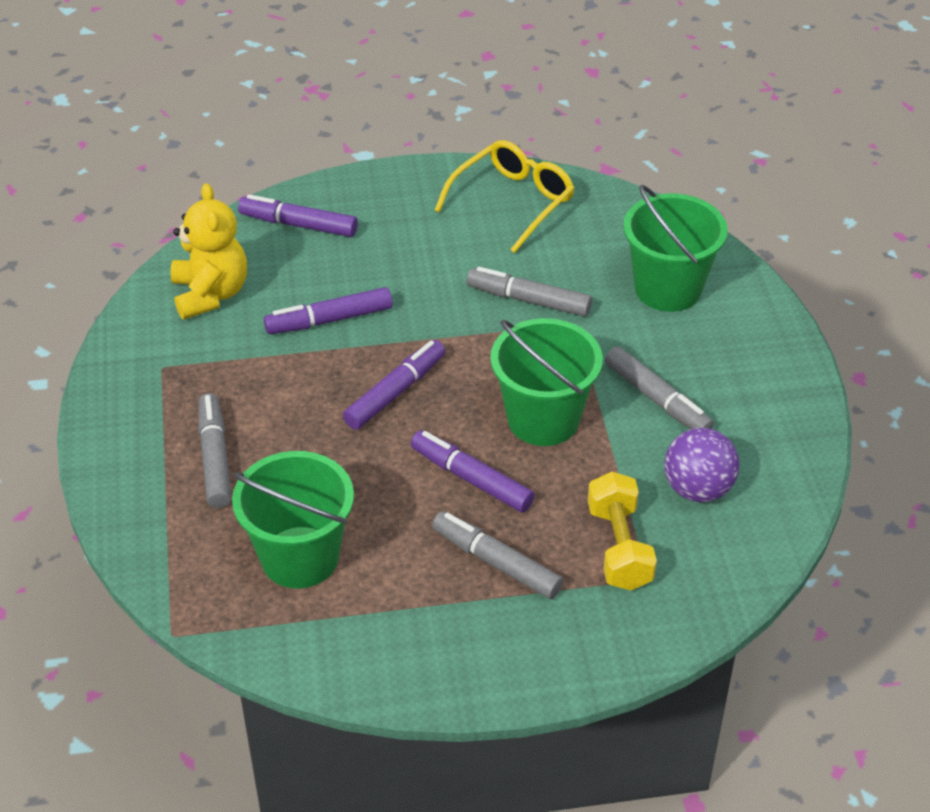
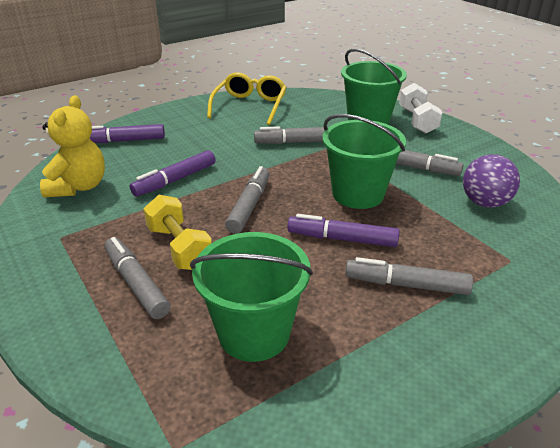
camera: 25 degrees left, 10 degrees down
yellow teddy bear [171,183,247,319] -> yellow teddy bear turned 45 degrees clockwise [40,95,105,197]
purple marker [343,340,445,430] -> grey marker [225,166,270,234]
yellow dumbbell [588,472,657,591] -> yellow dumbbell moved to [143,195,212,270]
none -> white dumbbell [399,83,443,134]

